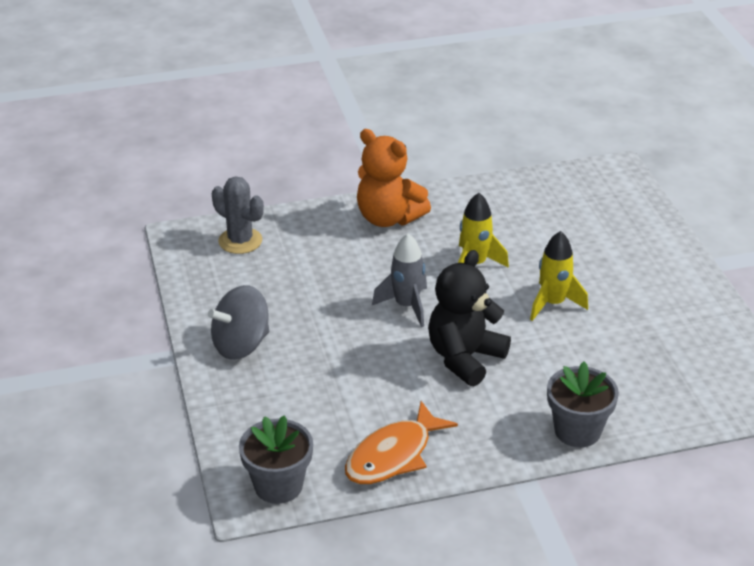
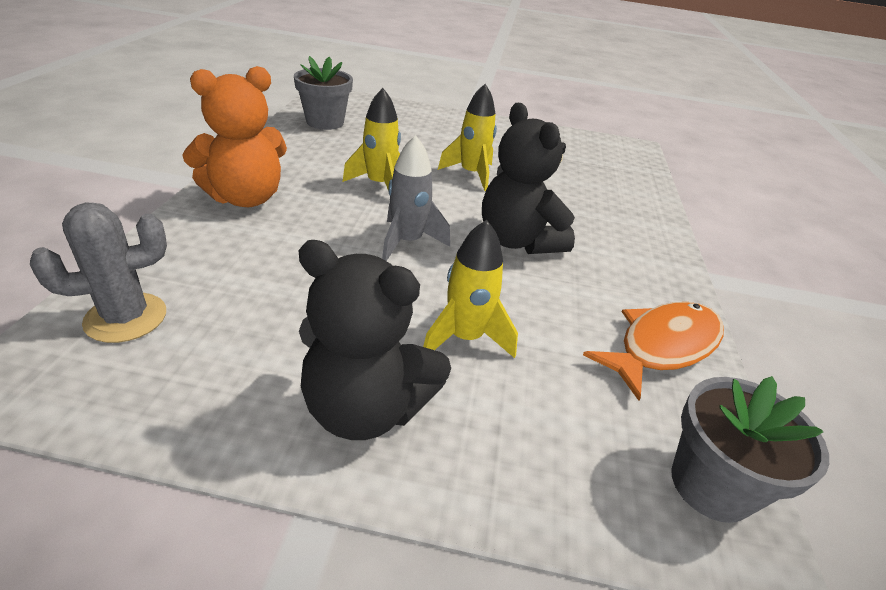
camera: 70 degrees left, 0 degrees up
grey spinning top [208,285,269,360] -> black teddy bear [299,240,451,440]
orange fish [345,401,458,484] -> orange fish turned 105 degrees counterclockwise [583,302,724,401]
grey flower pot [547,362,619,447] -> grey flower pot moved to [294,56,353,130]
none -> yellow rocket [423,220,518,358]

